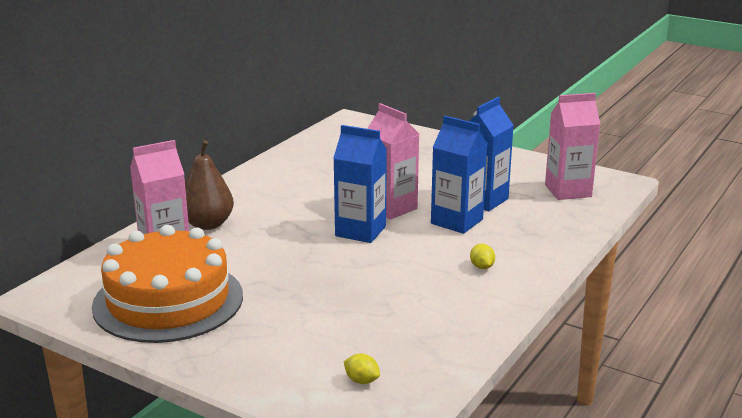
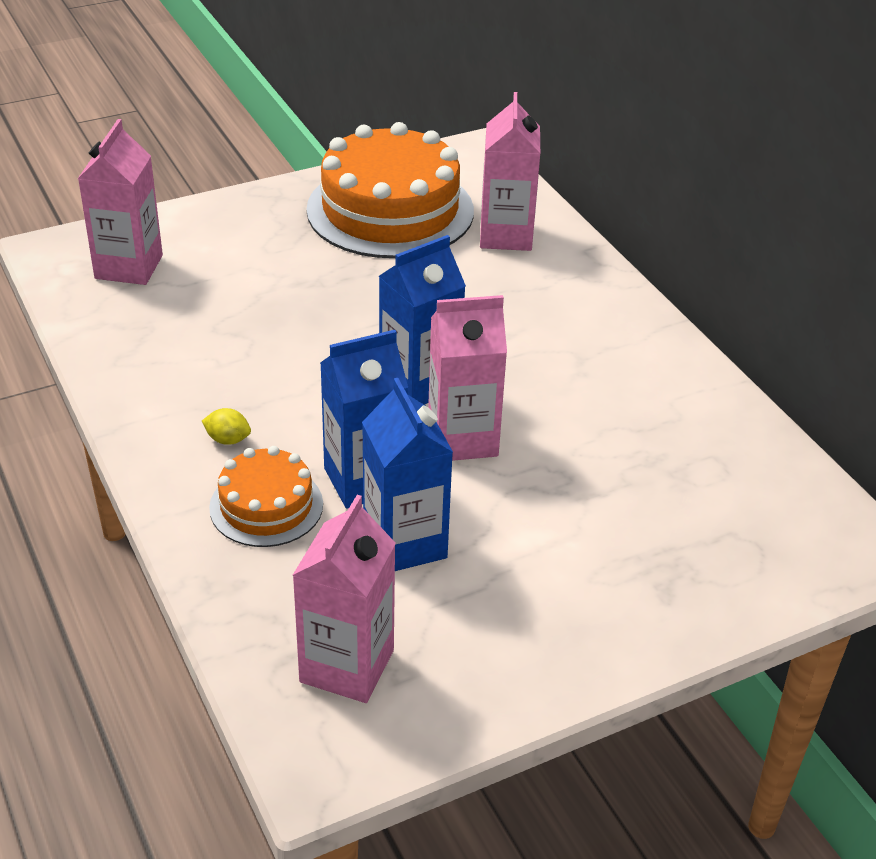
camera: 120 degrees right, 15 degrees up
brown pear [185,141,234,230] -> none
yellow lemon [344,354,380,384] -> pink carton [78,119,163,285]
none -> orange cake [209,446,323,547]

